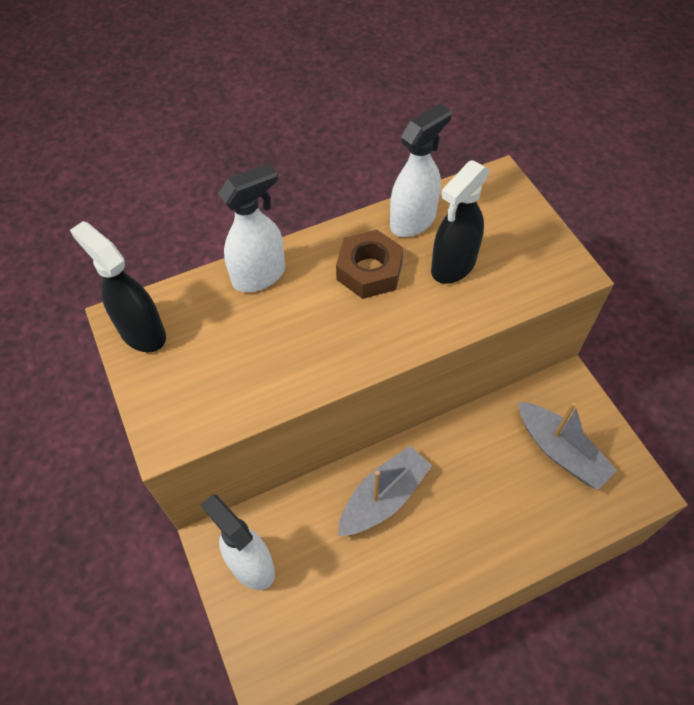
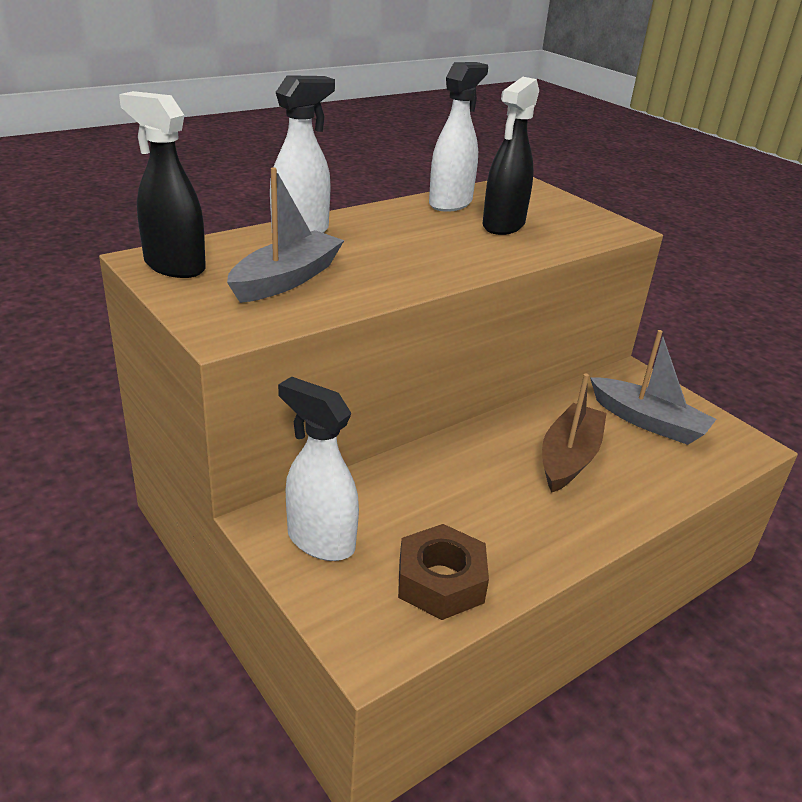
camera: 15 degrees left, 25 degrees down
brown nut [336,230,404,299] -> brown nut moved to [398,524,489,620]
grey boat [338,446,432,536] -> grey boat moved to [227,167,344,303]
none -> brown boat [542,373,607,493]

